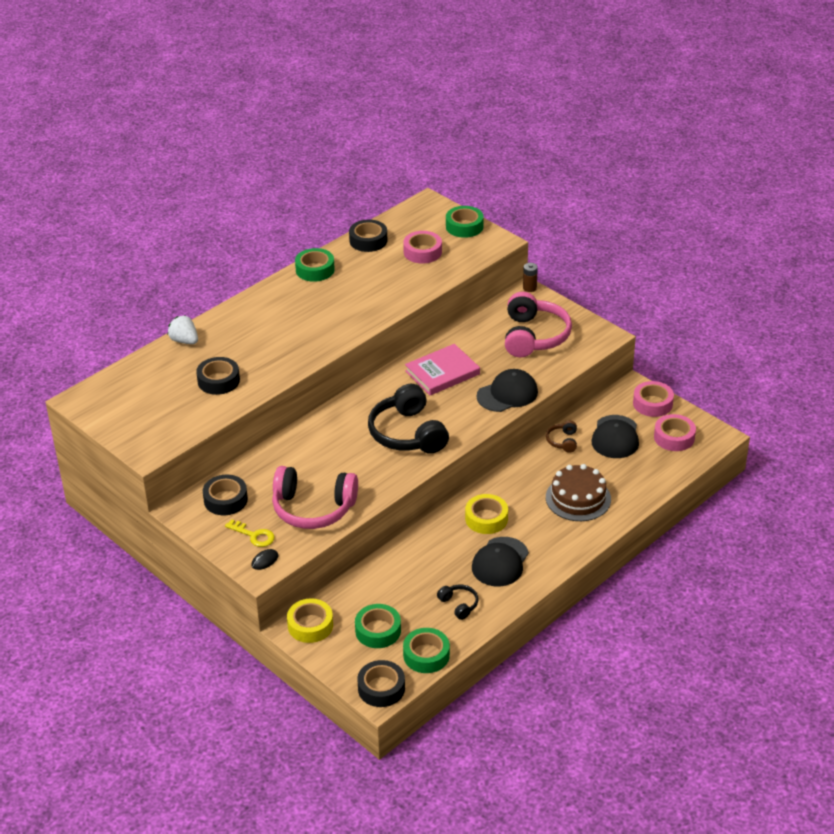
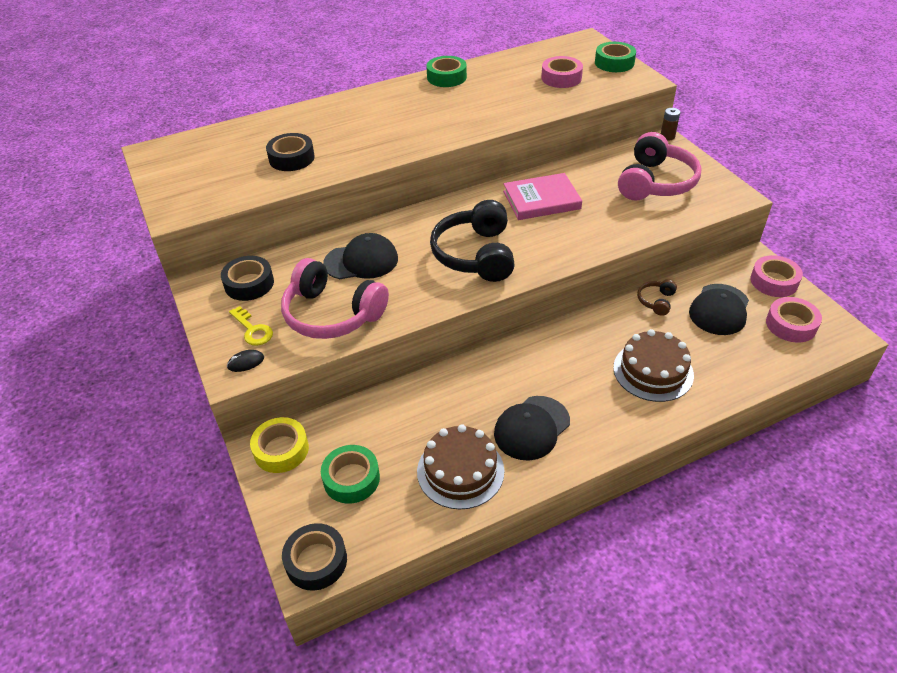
camera: 20 degrees right, 5 degrees up
white strawberry [168,315,198,344] -> none
black tape [349,220,387,252] -> none
green tape [403,628,450,673] -> none
black headphones [437,585,478,620] -> brown cake [417,424,504,509]
yellow tape [465,494,508,534] -> none
black cap [476,369,538,412] -> black cap moved to [323,233,398,279]

